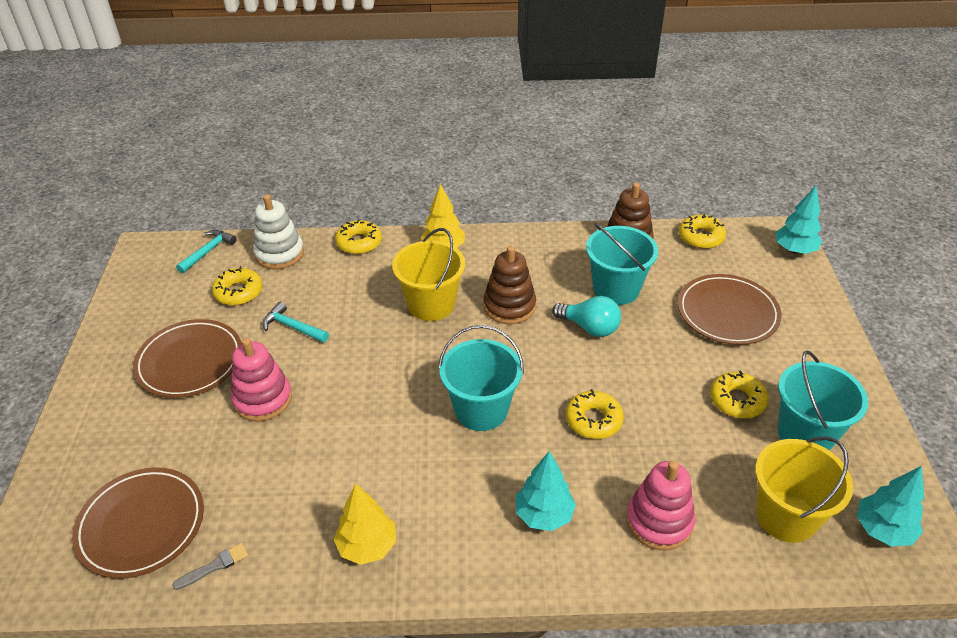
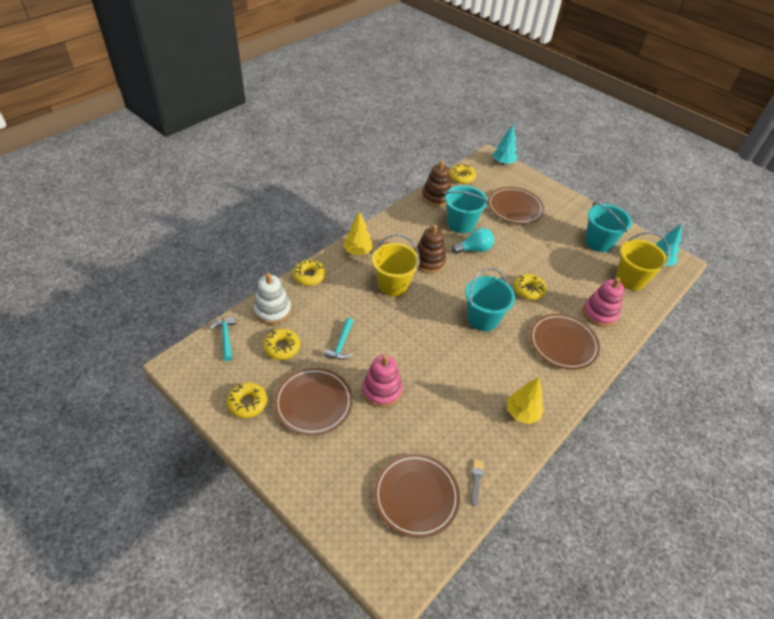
camera: 50 degrees left, 5 degrees up
turquoise hammer [262,302,329,343] -> turquoise hammer turned 60 degrees counterclockwise [325,318,353,359]
turquoise tree [516,451,576,531] -> brown plate [530,314,600,370]
yellow donut [710,371,769,418] -> yellow donut moved to [227,382,267,418]

